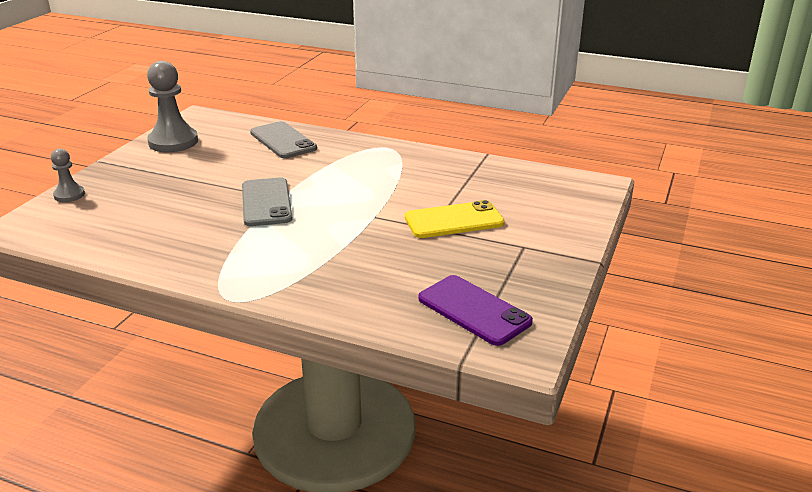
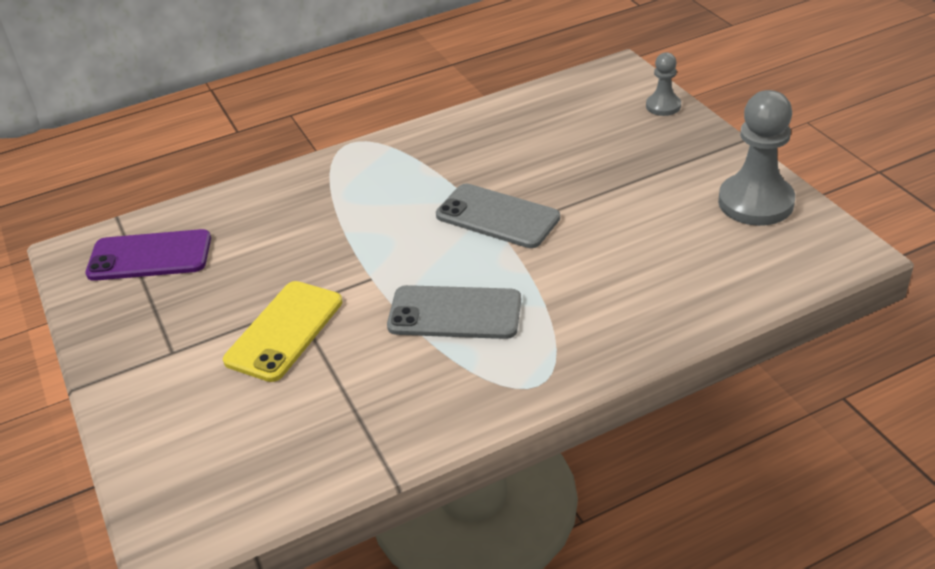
camera: 135 degrees right, 10 degrees up
grey phone [250,121,317,158] -> grey phone moved to [387,285,521,339]

